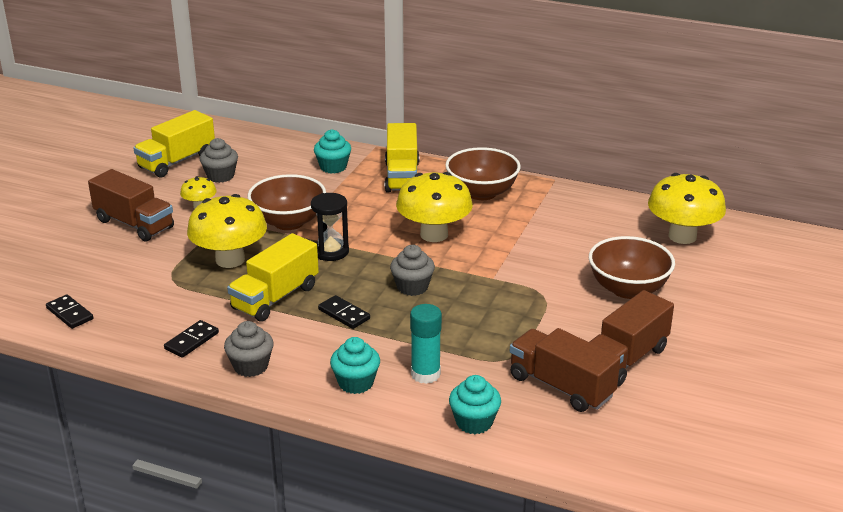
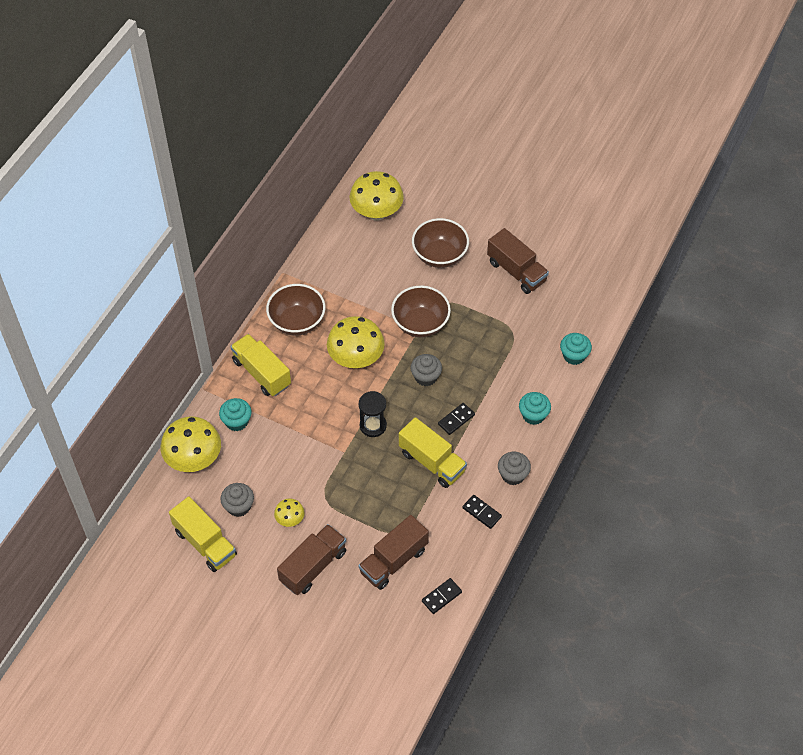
camera: 85 degrees left, 25 degrees up
yellow mushroom [187,194,267,268] -> yellow mushroom moved to [161,416,221,472]
brown bowl [248,174,326,230] -> brown bowl moved to [391,286,451,338]
yellow truck [384,123,419,193] -> yellow truck turned 135 degrees counterclockwise [230,334,291,396]
turquoise glue stick [410,304,442,384] -> none
brown truck [510,328,620,412] -> brown truck moved to [358,515,429,590]

